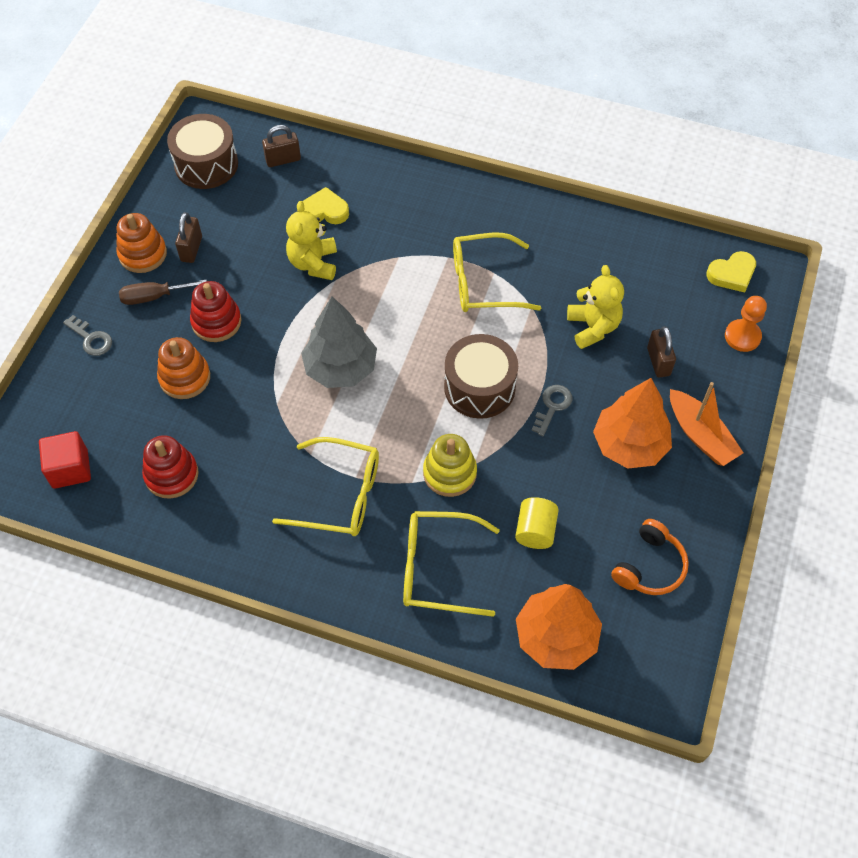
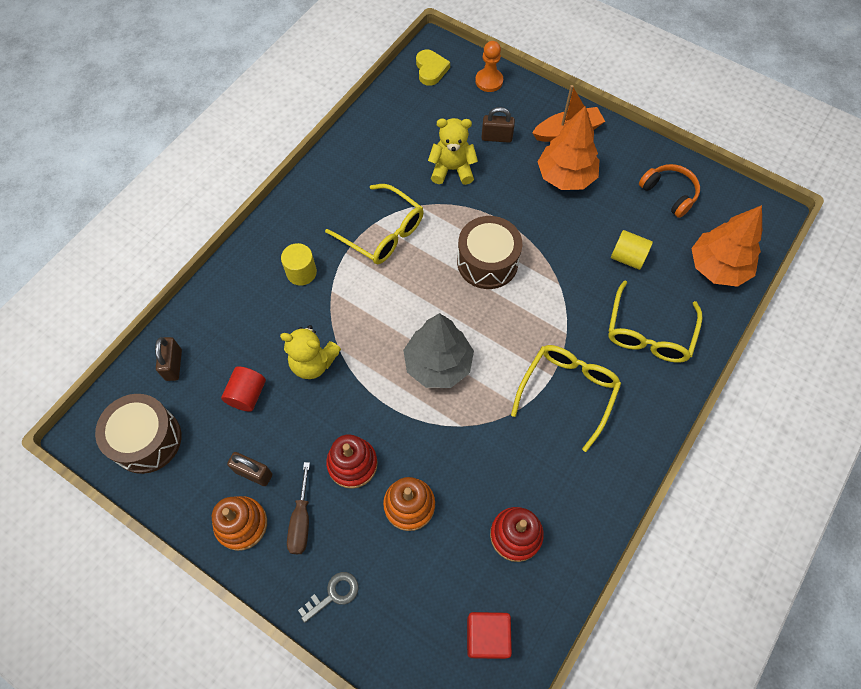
camera: 75 degrees left, 5 degrees up
yellow heart [302,187,349,224] -> none
yellow stacking toy [423,434,477,497] -> none
yellow glasses [453,233,541,312] -> yellow glasses turned 60 degrees counterclockwise [325,184,424,264]
grey key [532,385,572,436] -> none
none -> red cylinder [221,366,266,412]
none -> yellow cylinder [281,243,317,286]

